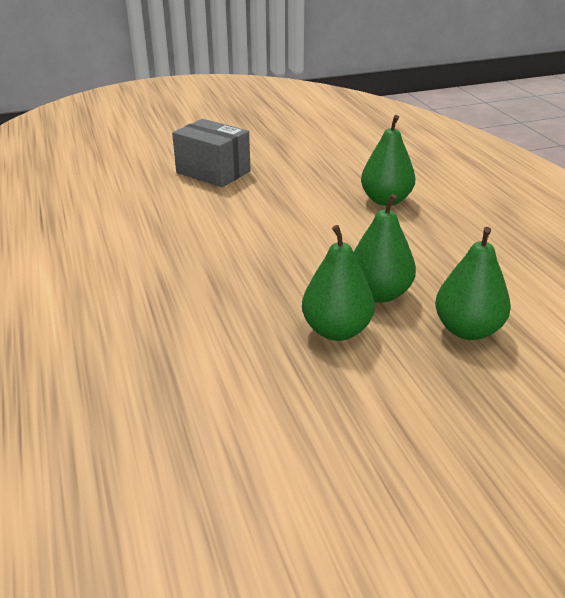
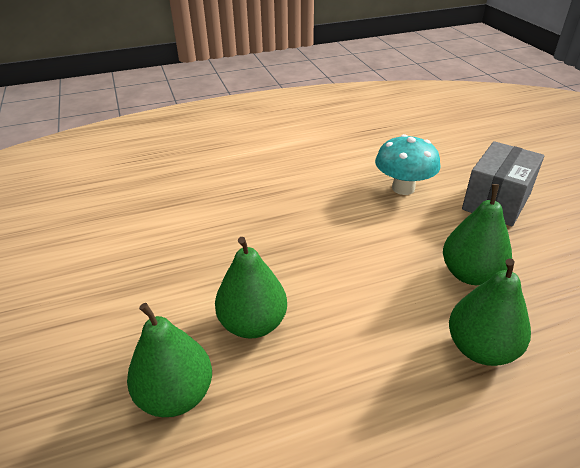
camera: 90 degrees right, 5 degrees up
green pear [302,225,375,341] -> green pear moved to [443,184,512,285]
none -> turquoise mushroom [375,134,440,195]

